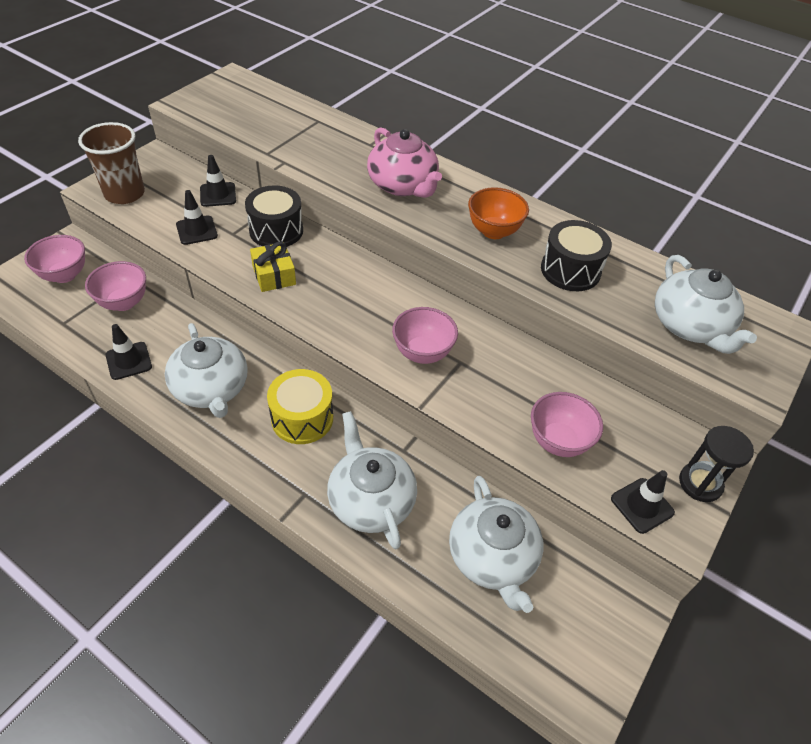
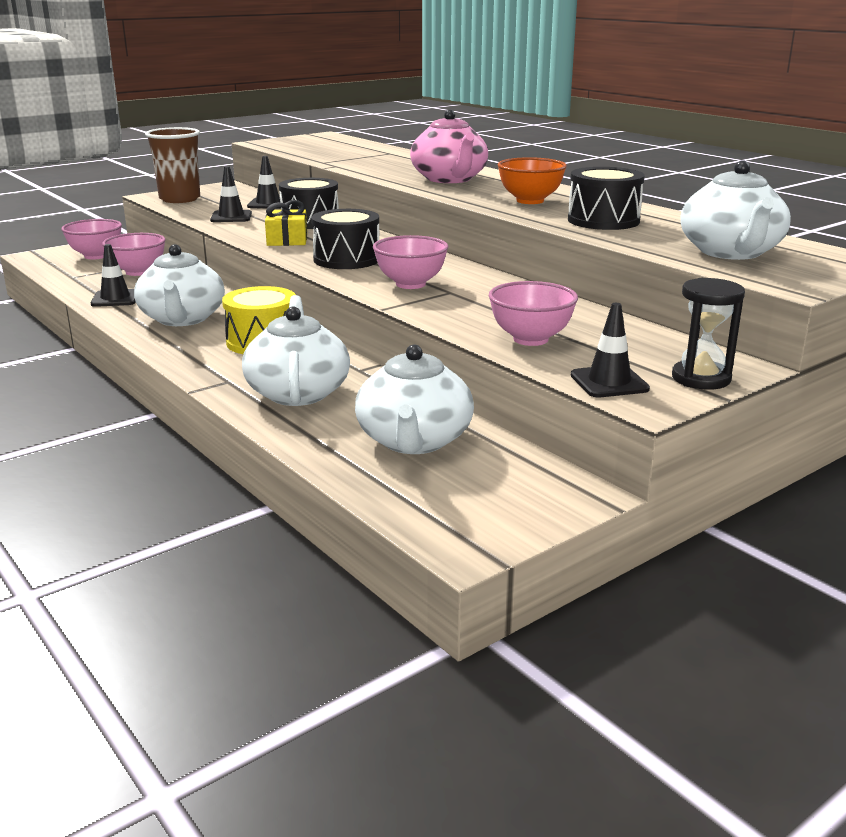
camera: 20 degrees right, 25 degrees down
none -> black drum [311,209,379,269]

